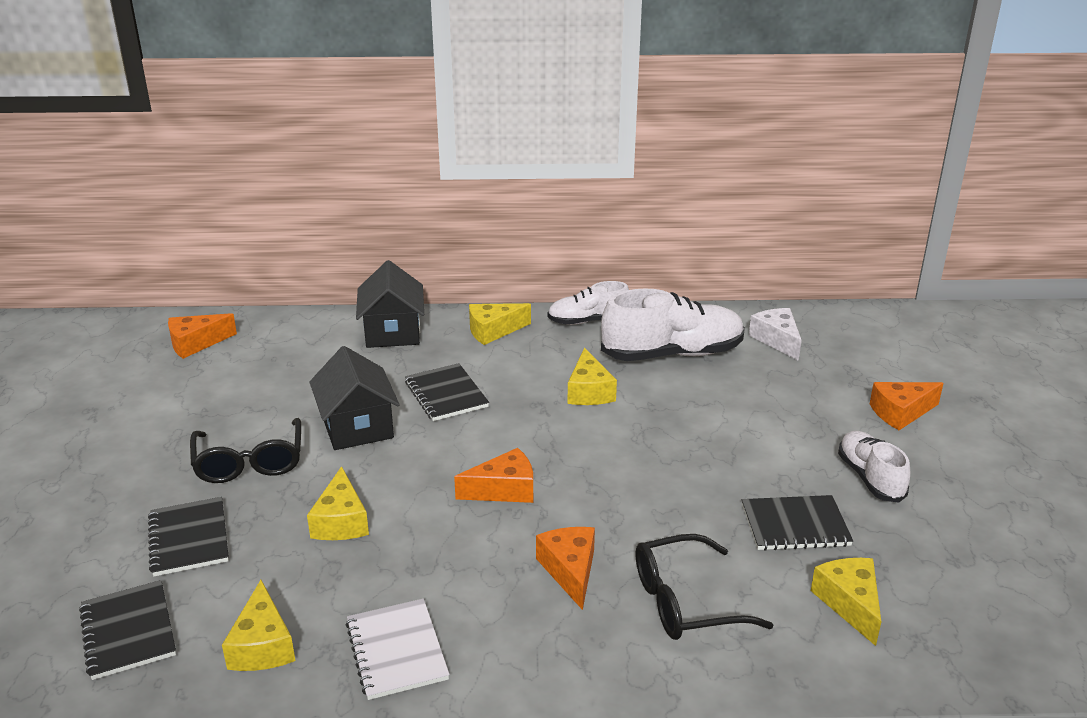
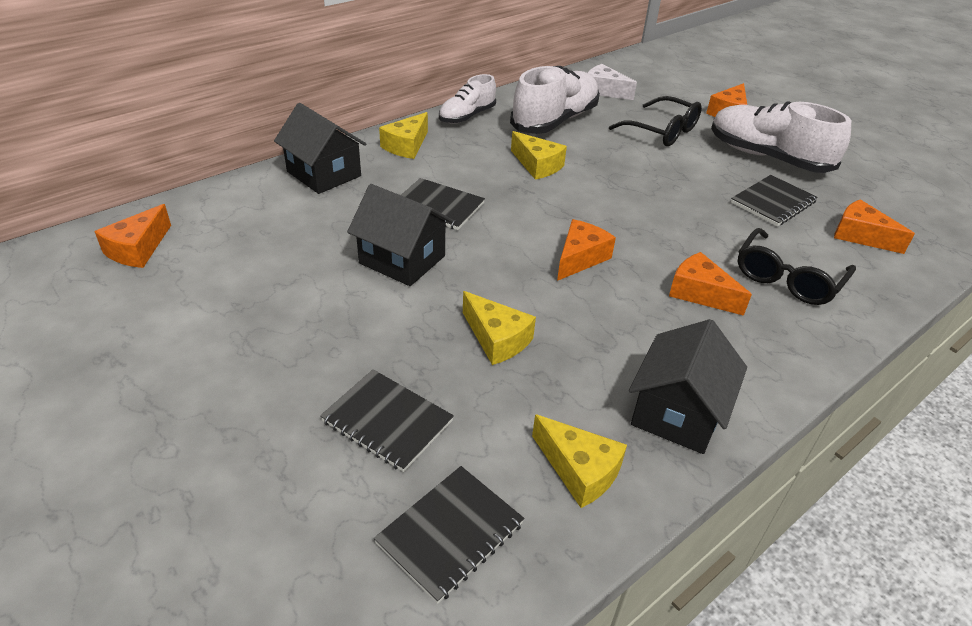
camera: 40 degrees left, 10 degrees up
black notebook [79,580,176,680] -> black notebook turned 75 degrees counterclockwise [374,466,524,604]
black glasses [190,418,301,483] -> black glasses moved to [609,96,702,146]
white notebook [346,599,450,700] -> black house [629,319,747,454]
yellow cheese [811,558,881,646] -> orange cheese [834,199,915,254]
white shoe [838,431,910,503] -> white shoe [711,102,851,173], size x1.69

